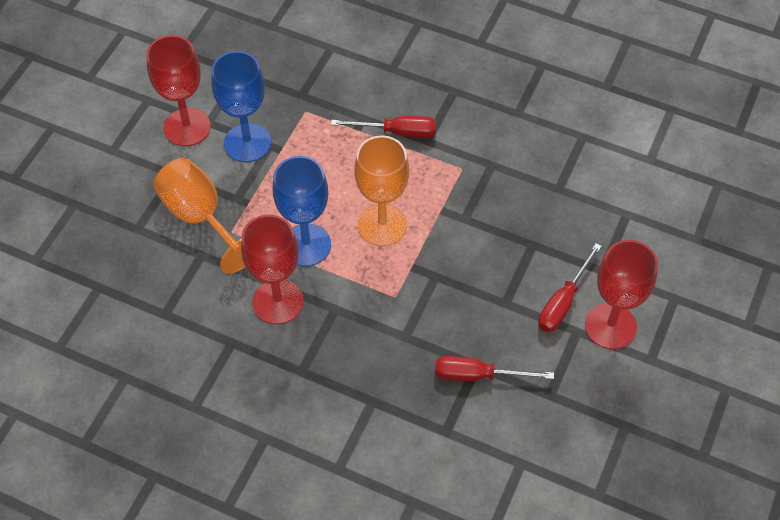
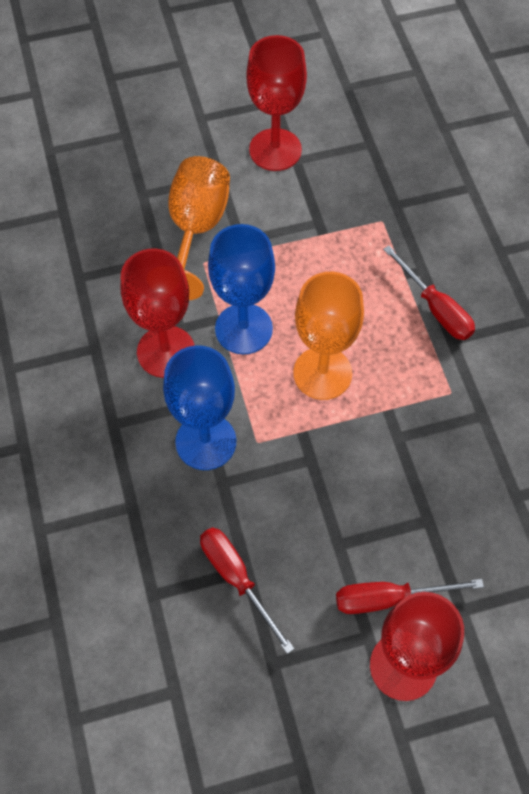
camera: 50 degrees right, 5 degrees up
blue goblet [211,51,271,162] -> blue goblet moved to [163,345,236,470]

